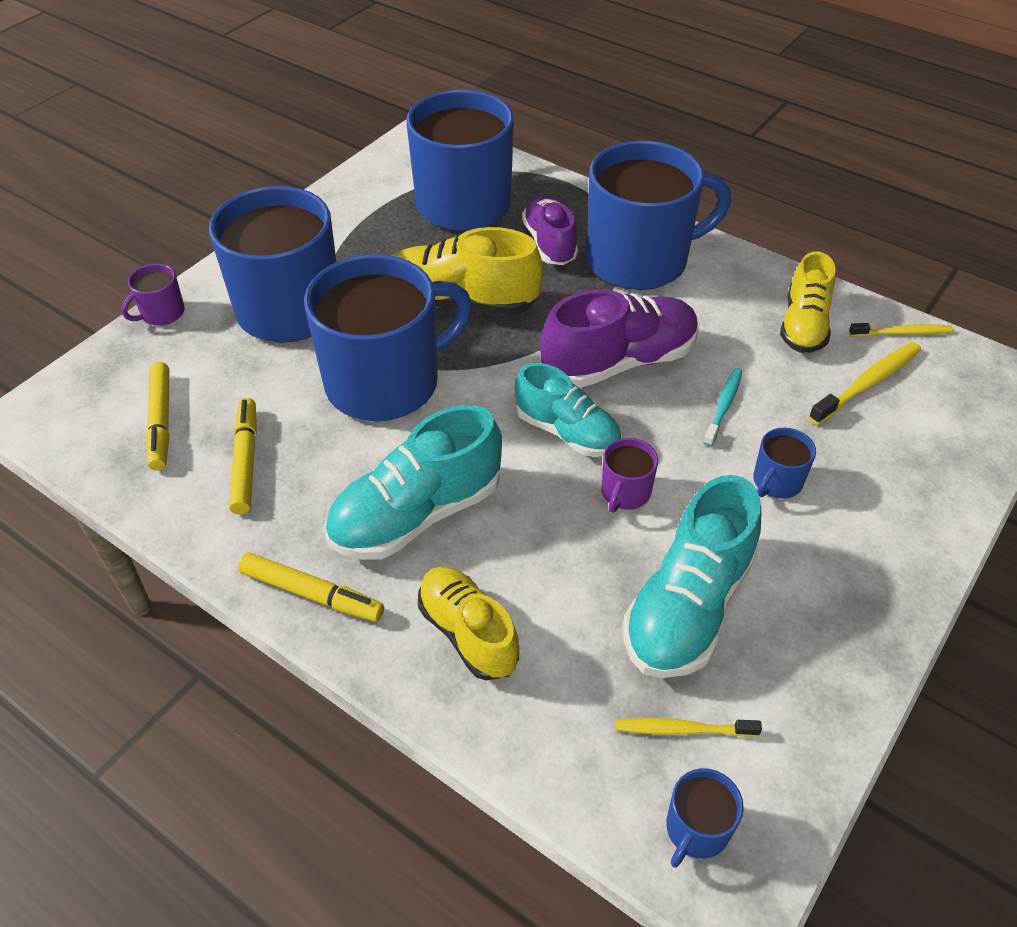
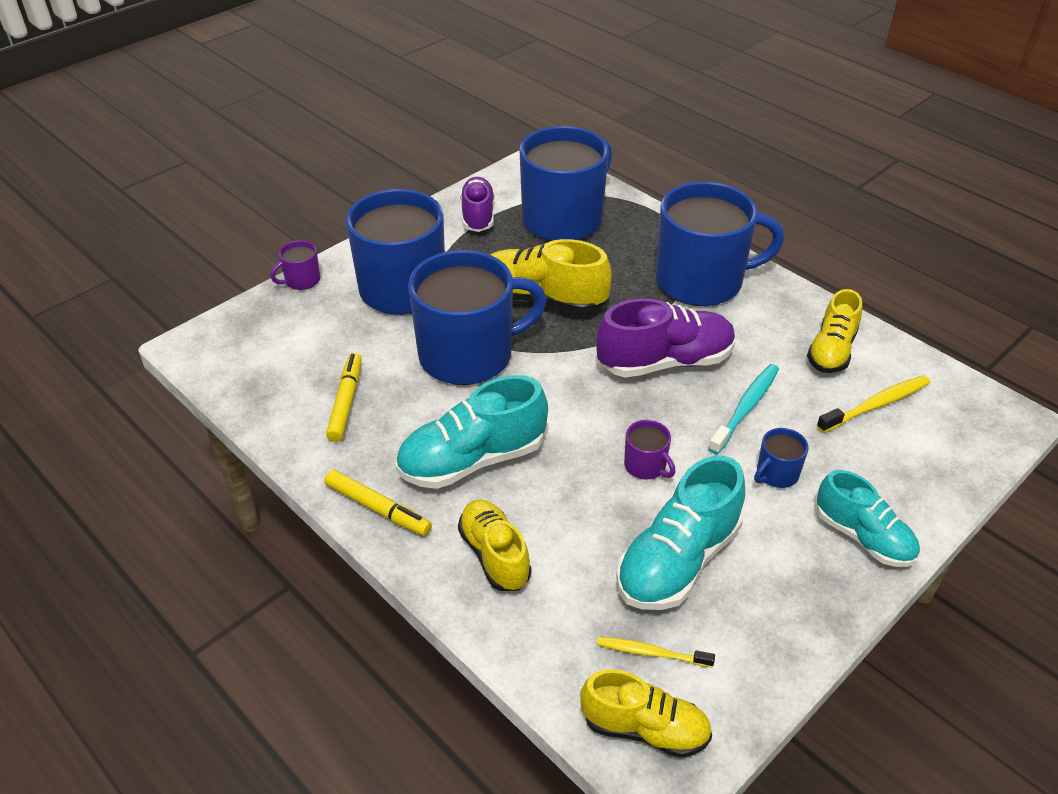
camera: 10 degrees right, 5 degrees down
yellow marker [146,362,170,470] -> none
turquoise shoe [515,363,621,457] -> turquoise shoe moved to [817,470,920,567]
purple shoe [522,194,578,265] -> purple shoe moved to [460,177,495,232]
purple mug [601,438,658,512] -> purple mug turned 75 degrees counterclockwise [624,420,675,479]
blue mug [666,768,744,868] -> yellow shoe [580,669,712,758]
turquoise toothbrush [704,368,742,446] -> turquoise toothbrush [708,364,779,455], size x1.50
yellow toothbrush [849,323,953,337] -> none

